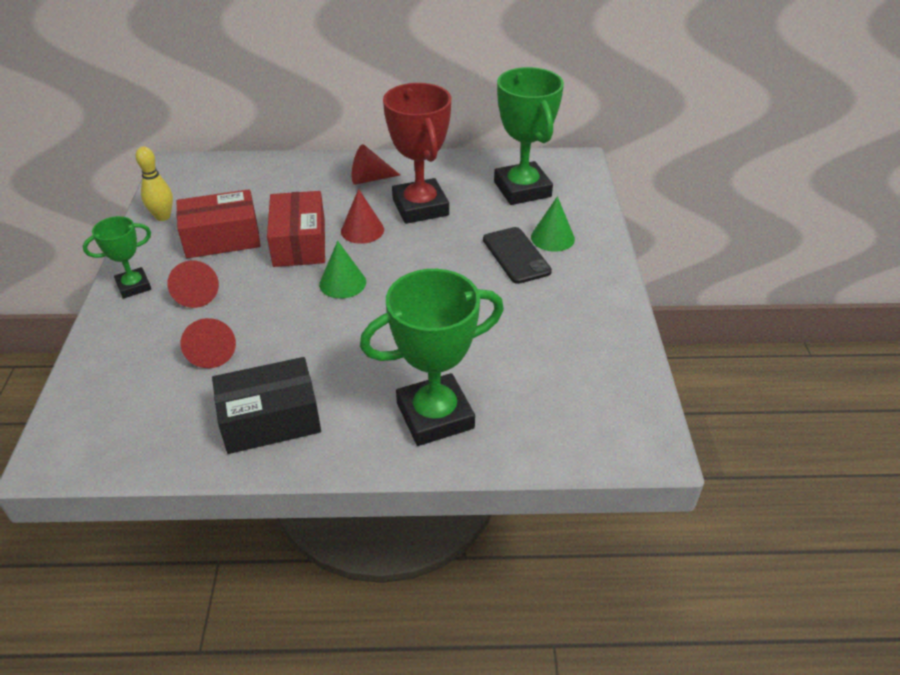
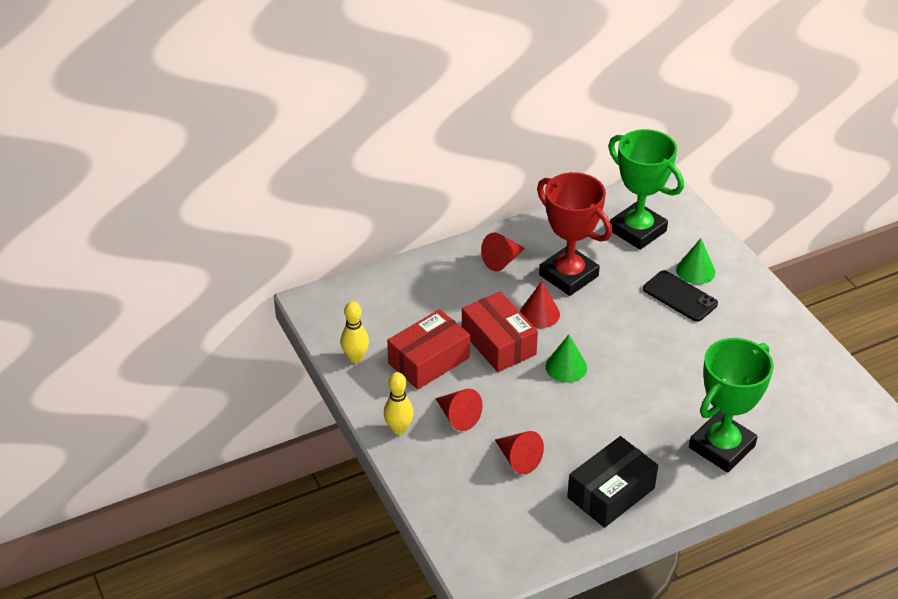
camera: 25 degrees left, 0 degrees up
green trophy [83,216,151,299] -> yellow bowling pin [384,372,414,435]

